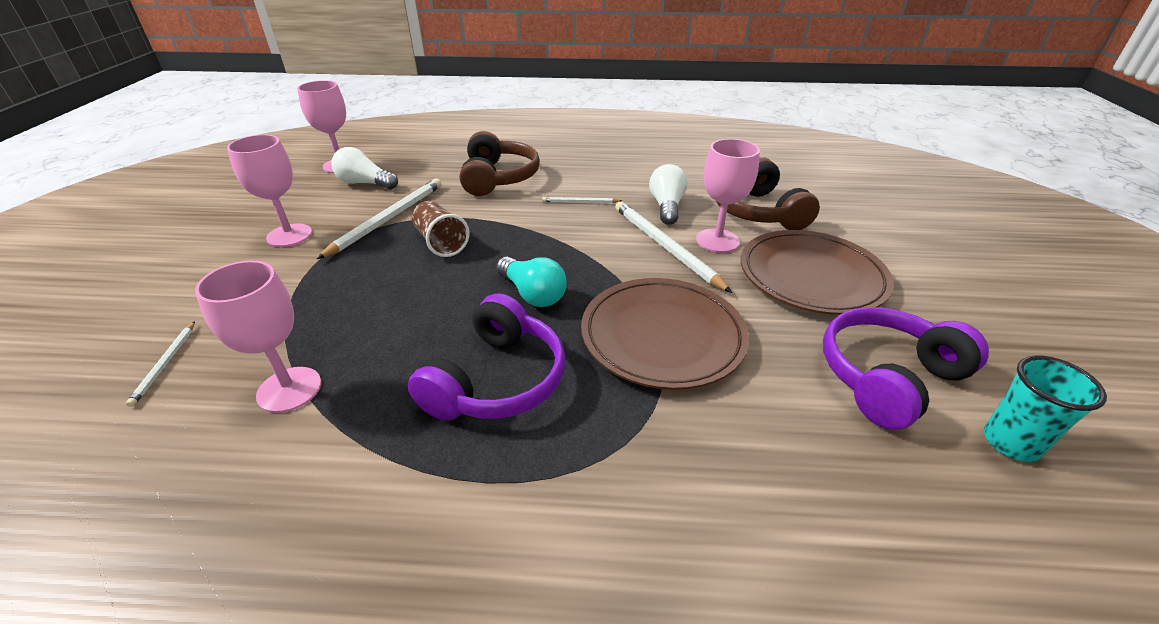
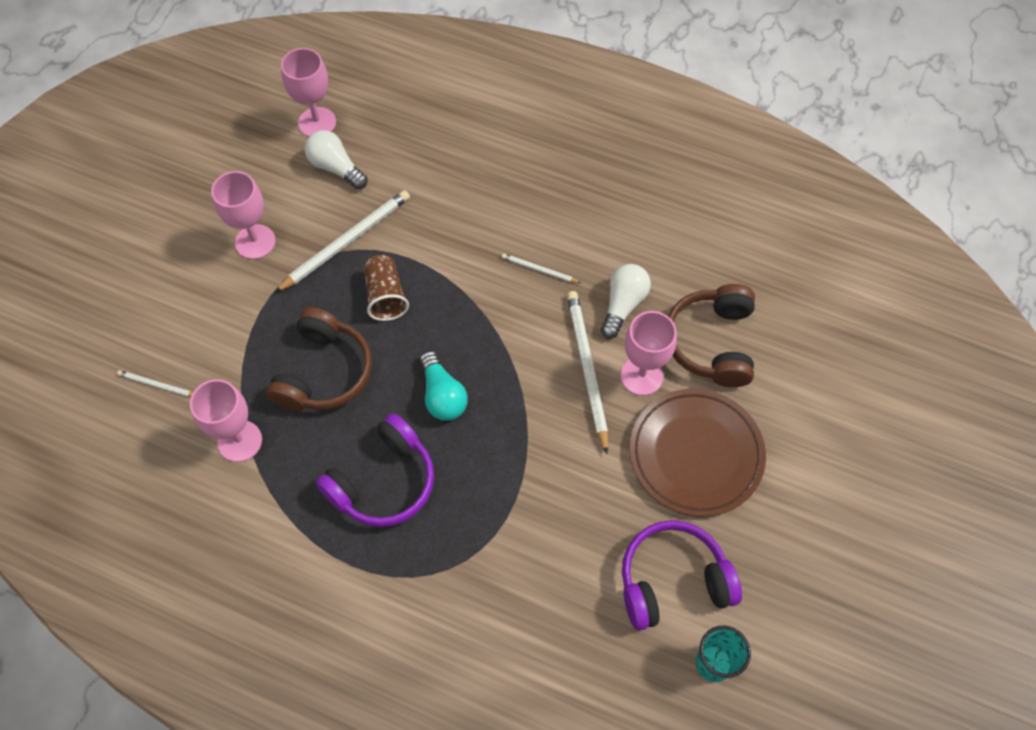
camera: 20 degrees right, 25 degrees up
white pencil [126,321,195,407] -> white pencil turned 90 degrees clockwise [117,370,193,397]
brown headphones [460,131,540,196] -> brown headphones moved to [266,307,372,411]
brown plate [581,278,749,390] -> none

